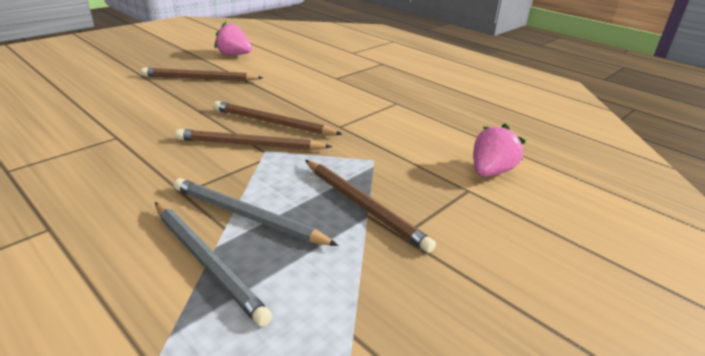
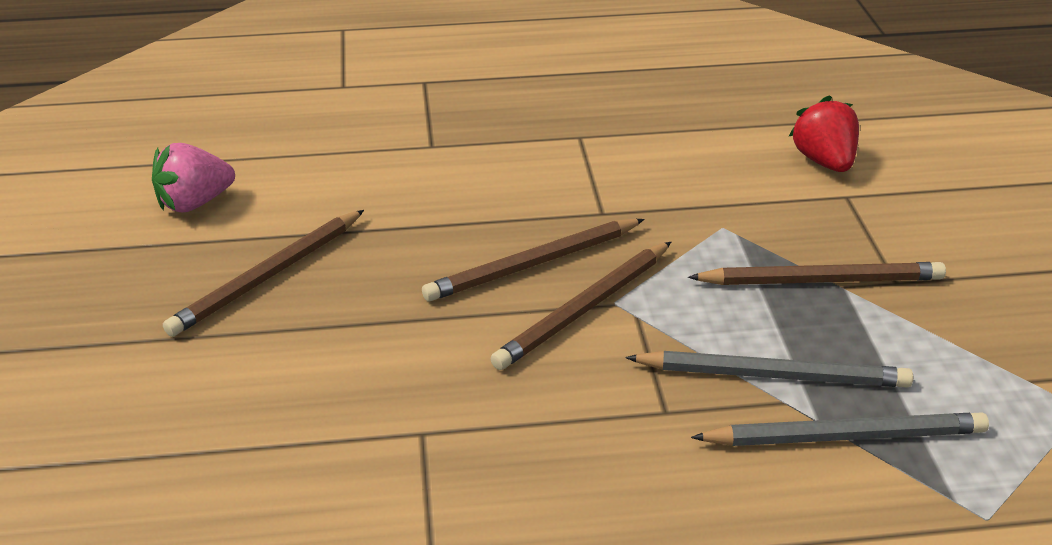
camera: 50 degrees left, 5 degrees up
grey pencil [173,178,339,246] -> grey pencil turned 150 degrees counterclockwise [625,351,913,387]
pink strawberry [473,123,526,177] -> red strawberry [789,95,859,172]

